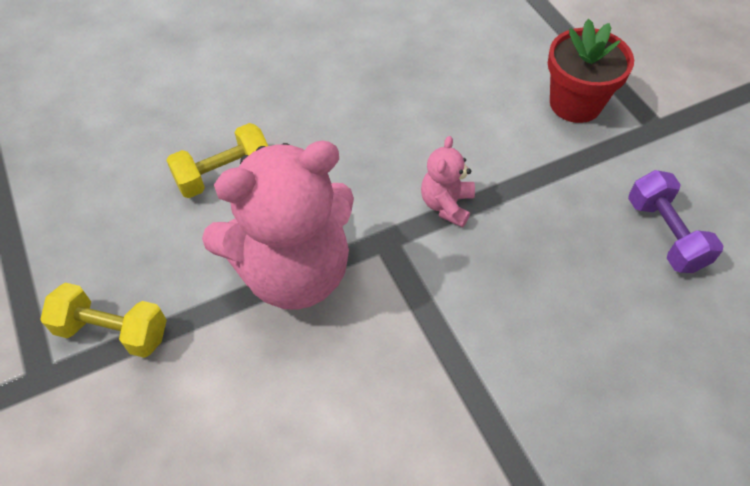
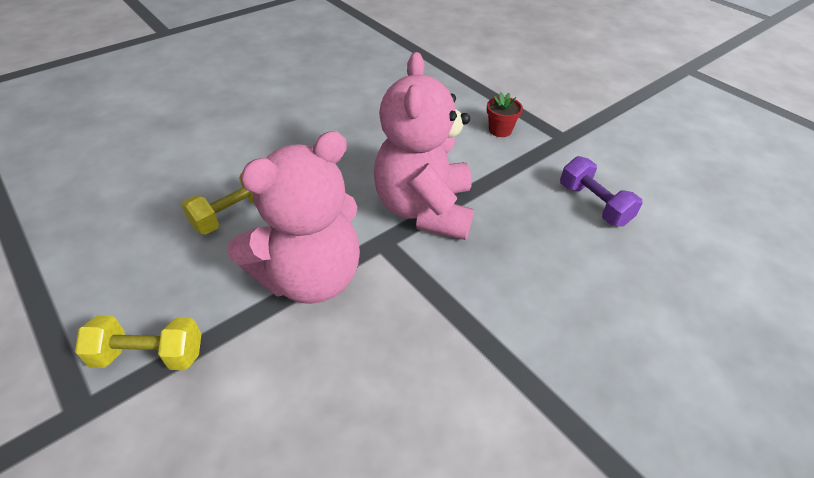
camera: 15 degrees left, 10 degrees down
pink teddy bear [421,136,475,228] -> pink teddy bear [374,52,474,240], size x2.26
red flower pot [548,19,634,123] -> red flower pot [487,92,523,137], size x0.58

